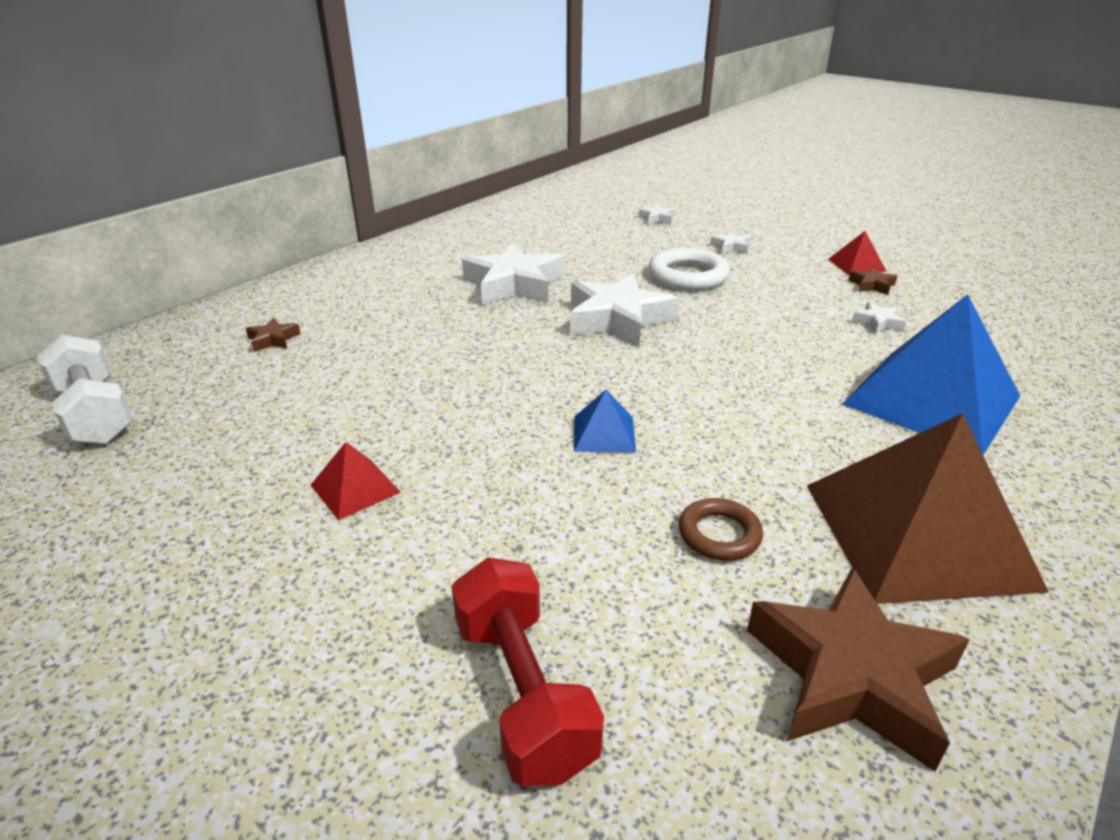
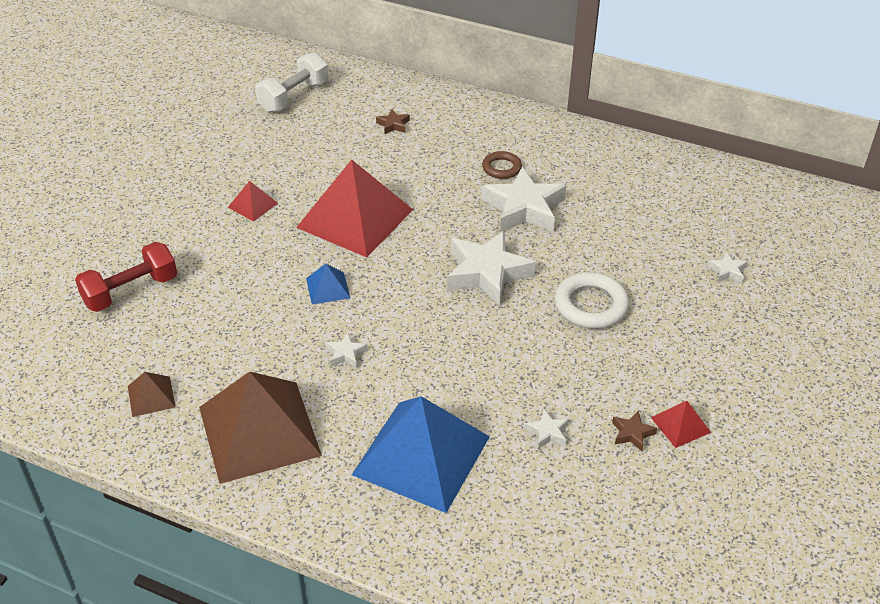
camera: 75 degrees right, 10 degrees up
brown ring [679,498,763,561] -> brown ring moved to [482,151,522,179]
white star [710,231,751,254] -> white star moved to [326,333,368,368]
brown star [747,567,970,772] -> brown pyramid [128,372,175,417]
none -> red pyramid [296,159,413,257]

